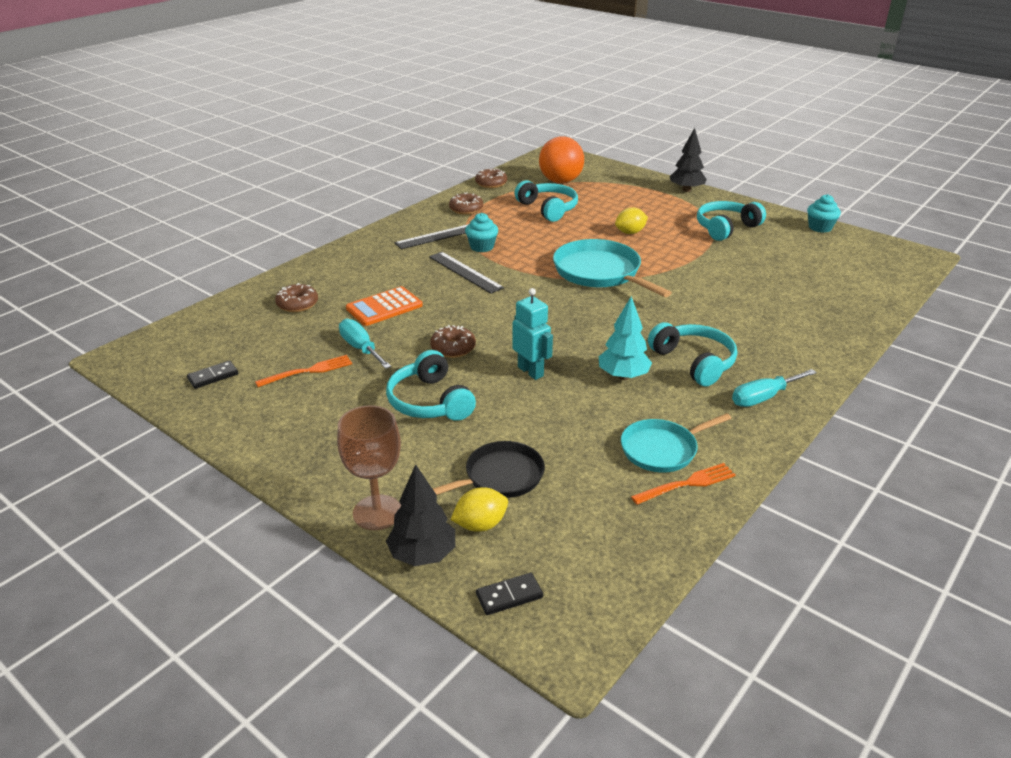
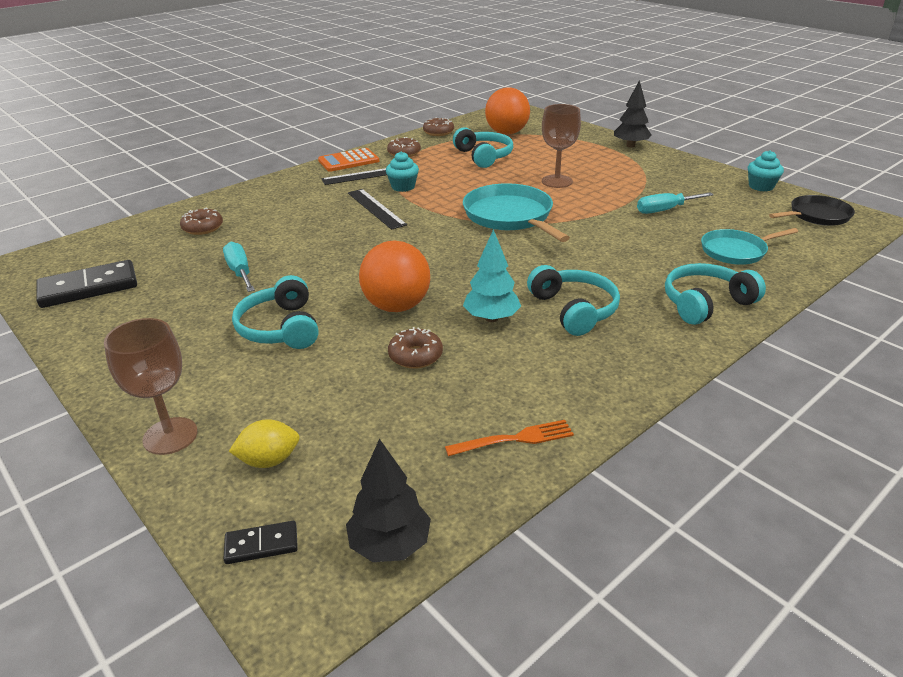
camera: 10 degrees right, 0 degrees up
black domino [187,361,238,389] -> black domino [36,260,137,308], size x2.02
orange fork [255,355,352,387] -> none
orange calculator [346,286,423,326] -> orange calculator moved to [318,148,379,172]
black tree [386,464,455,566] -> black tree moved to [346,439,431,562]
brown donut [430,325,476,358] -> brown donut moved to [388,327,443,369]
black pan [433,441,545,498] -> black pan moved to [769,195,855,226]
turquoise robot [512,288,553,380] -> orange ball [359,241,430,312]
yellow lemon [615,207,648,234] -> brown goblet [542,104,581,188]
turquoise pan [621,413,731,473] -> turquoise pan moved to [701,228,798,265]
turquoise headphones [697,201,766,241] -> turquoise headphones moved to [665,263,766,325]
turquoise screwdriver [732,369,817,407] -> turquoise screwdriver moved to [637,192,714,214]

